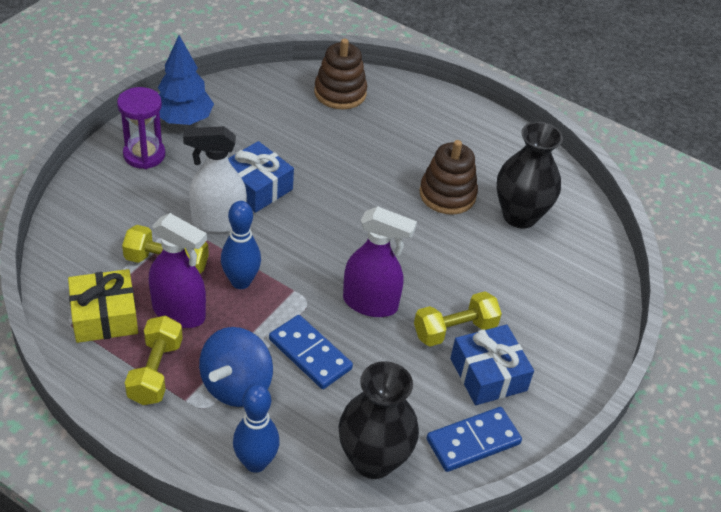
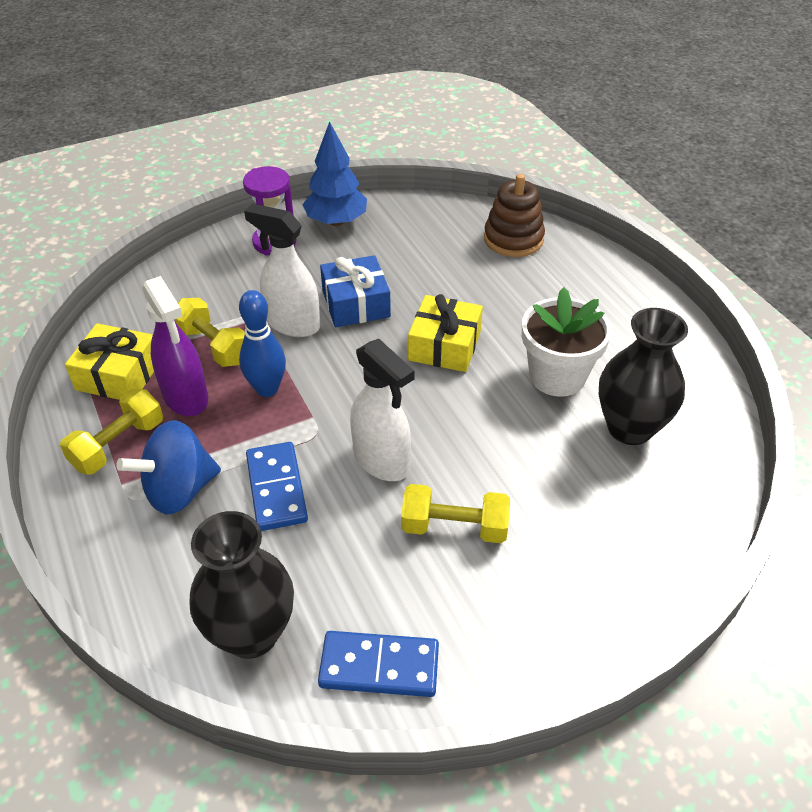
camera: 35 degrees right, 0 degrees up
blue bowling pin [233,384,280,473] -> none
purple spray bottle [343,206,417,317] -> white spray bottle [350,339,414,481]
brown stacking toy [420,140,478,215] -> white flower pot [522,287,612,397]
blue gift [450,325,534,405] -> none
none -> yellow gift [408,294,483,372]

